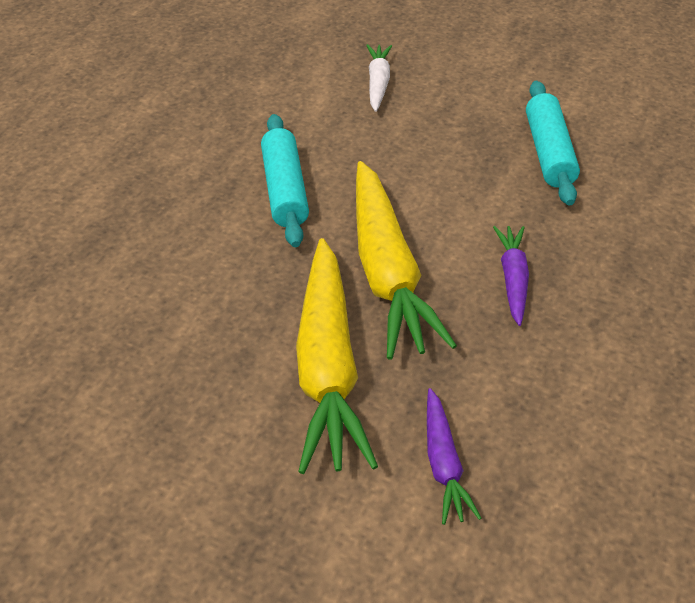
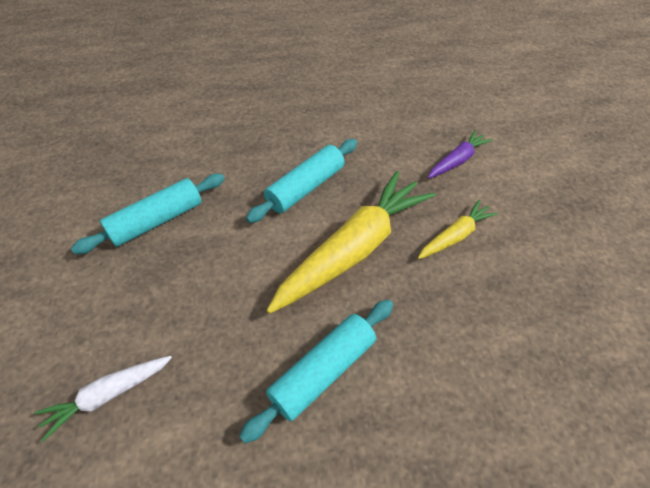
camera: 125 degrees left, 5 degrees up
yellow carrot [296,238,378,474] -> yellow carrot [418,200,498,259], size x0.50
purple carrot [493,226,529,326] -> turquoise rolling pin [246,139,357,223]

